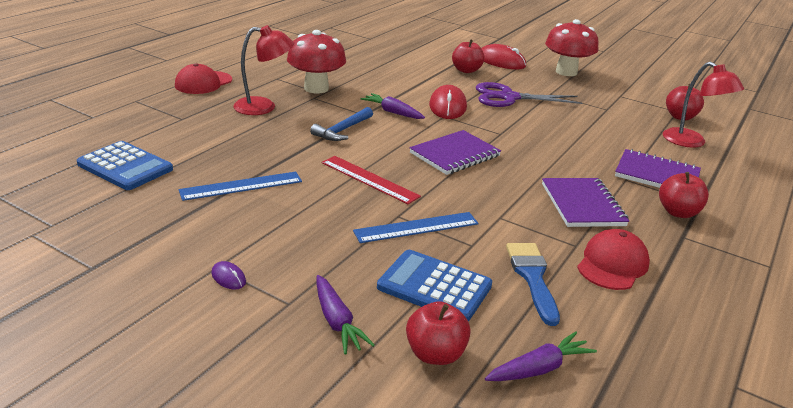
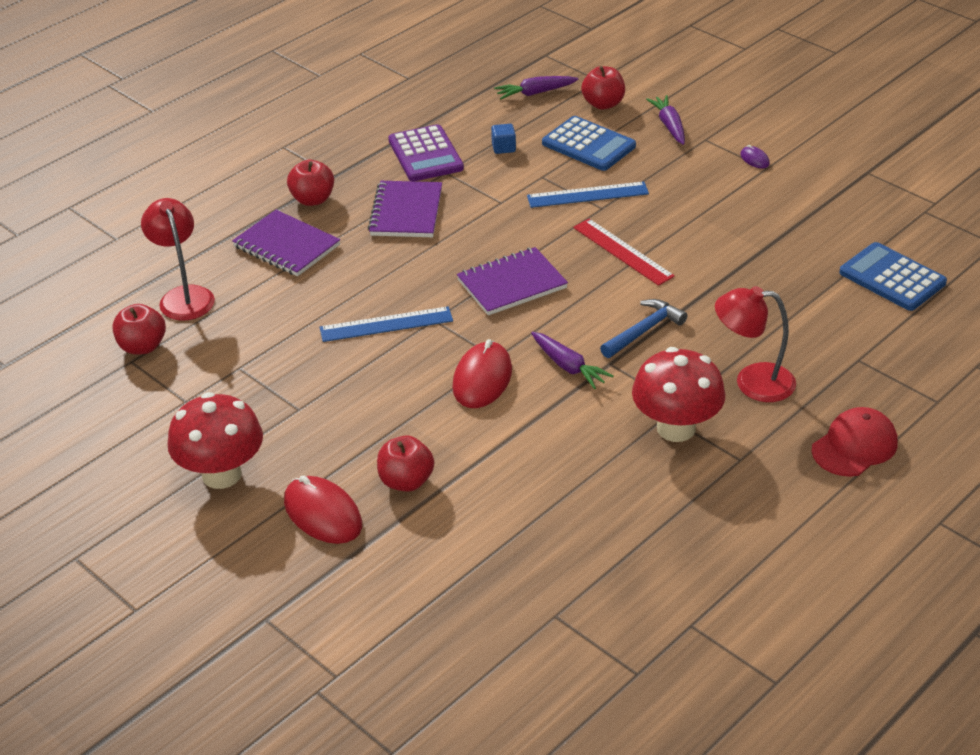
camera: 165 degrees left, 10 degrees up
blue ruler [179,172,302,201] -> blue ruler moved to [320,306,453,342]
purple scissors [476,82,582,107] -> none
blue brush [506,243,560,326] -> blue cube [491,124,516,154]
red cap [577,229,650,290] -> purple calculator [388,124,464,181]

